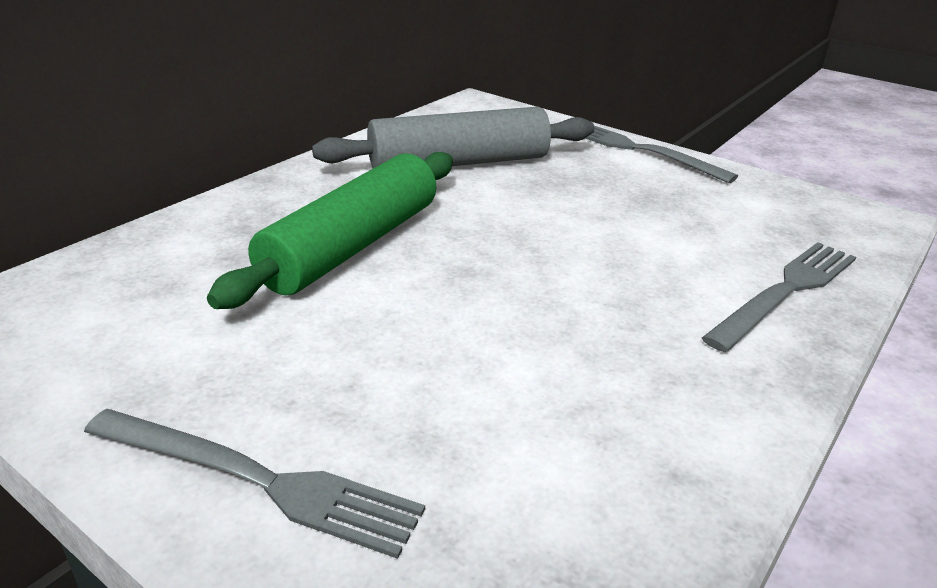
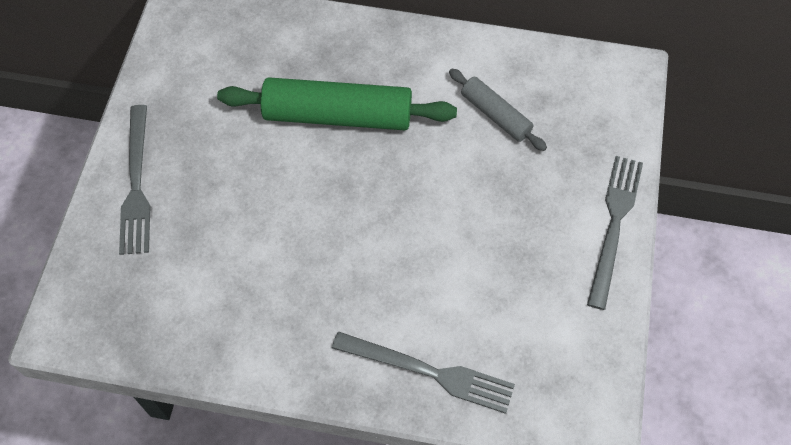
camera: 65 degrees right, 30 degrees up
grey rolling pin [312,107,594,168] -> grey rolling pin [449,68,547,151], size x0.55

